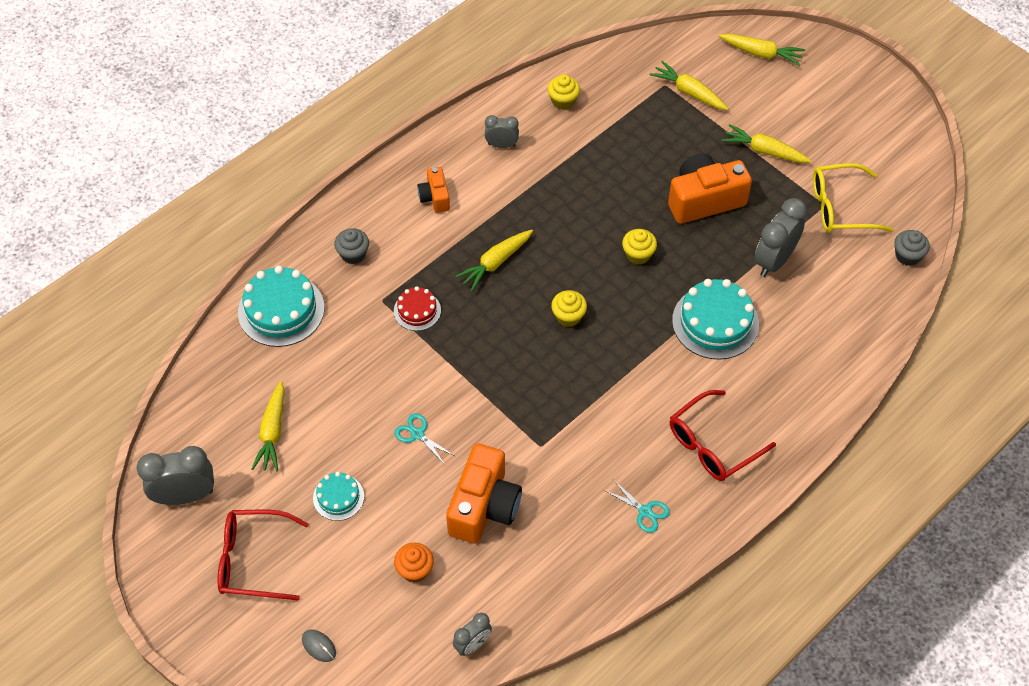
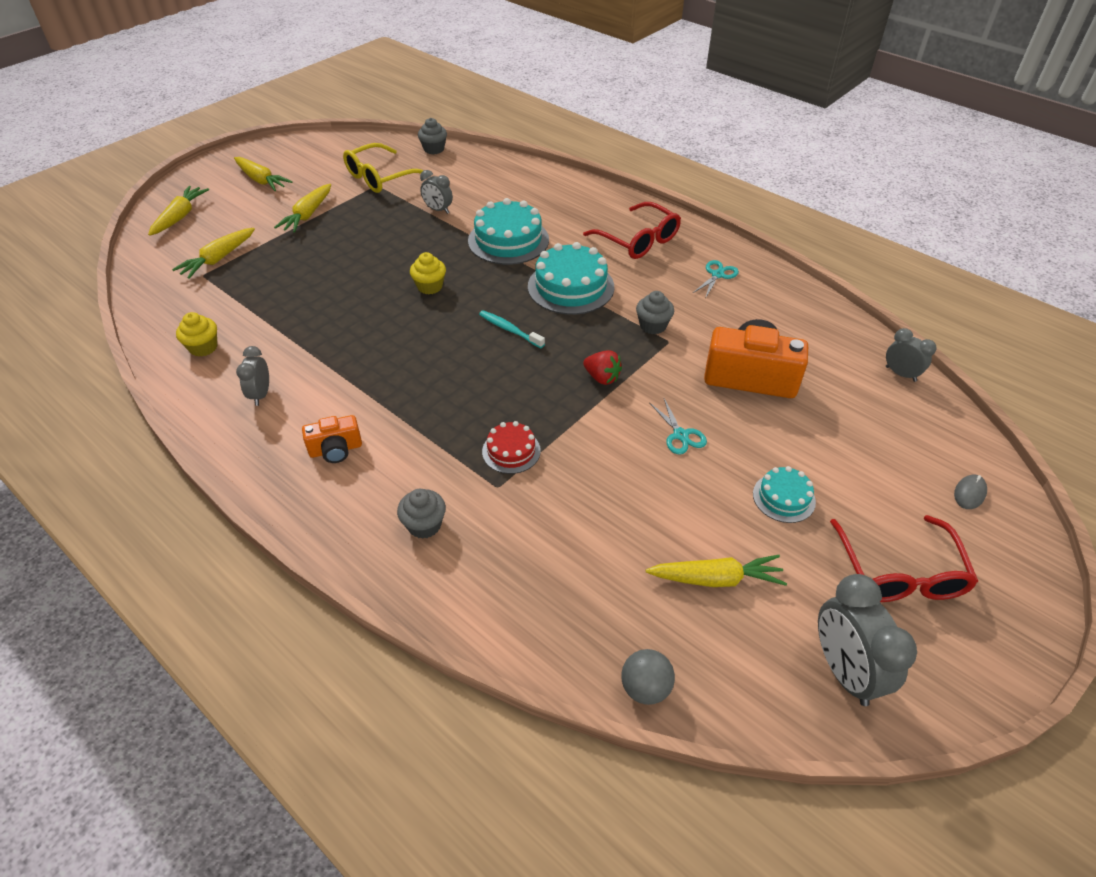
camera: 95 degrees left, 10 degrees down
turquoise cake [238,266,325,347] -> turquoise cake moved to [528,242,614,315]
turquoise scissors [394,413,455,465] -> turquoise scissors turned 60 degrees counterclockwise [649,398,707,455]
orange cupcake [394,543,434,582] -> none
yellow carrot [455,230,533,291] -> yellow carrot moved to [234,157,293,191]
yellow cupcake [551,290,587,327] -> turquoise toothbrush [479,310,545,348]
orange camera [668,154,752,224] -> none
grey clock [755,198,807,277] -> grey clock [420,170,453,214], size x0.57
yellow glasses [813,163,893,233] -> yellow glasses turned 60 degrees clockwise [343,143,424,193]
none -> red strawberry [583,350,622,385]
none -> grey ball [621,649,675,705]
none -> grey cupcake [636,291,674,334]

